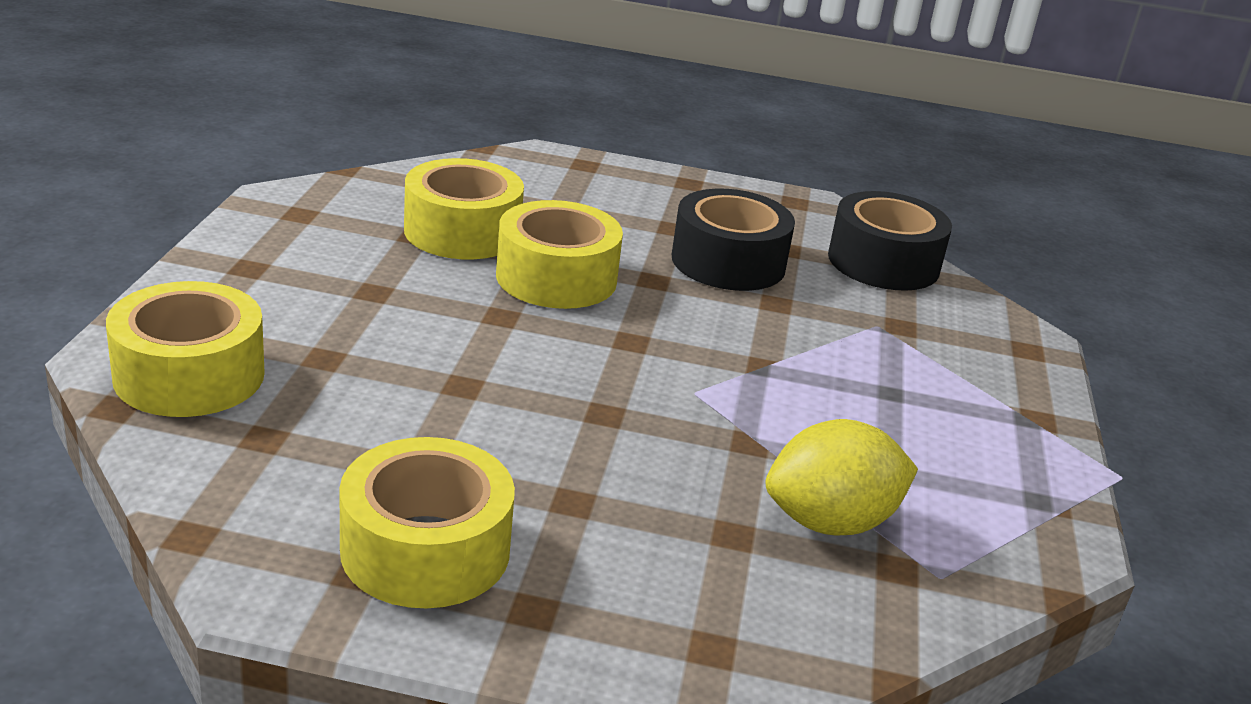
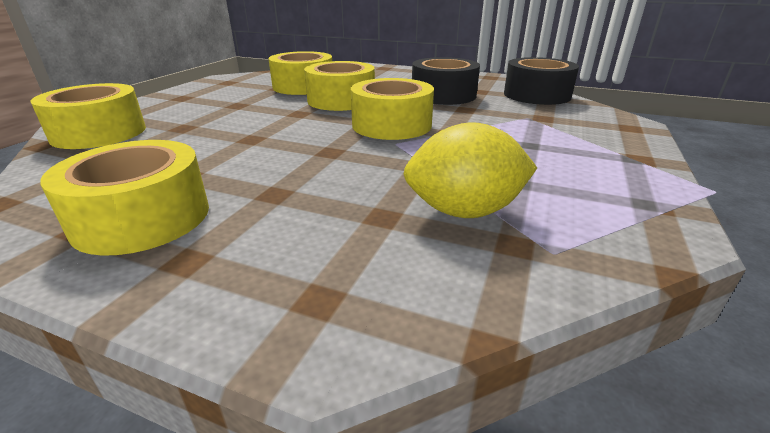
camera: 15 degrees right, 0 degrees up
none -> yellow tape [351,78,434,140]

